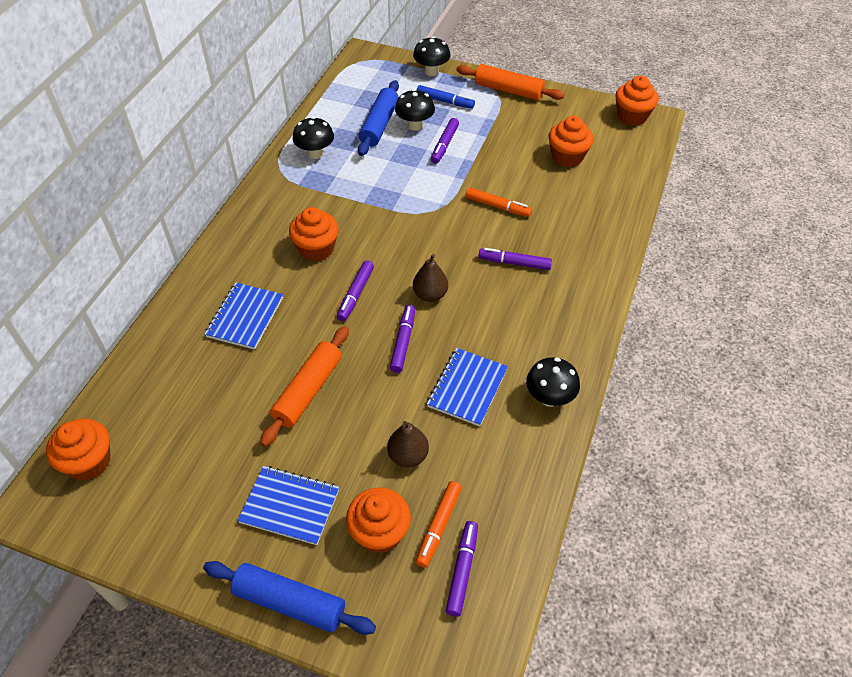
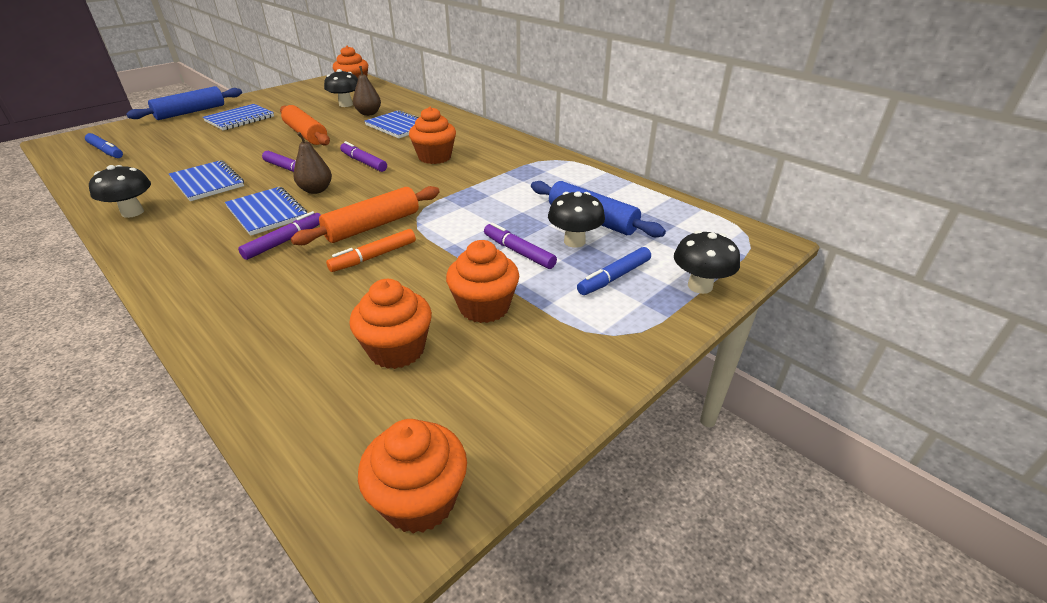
camera: 115 degrees right, 15 degrees down
black mushroom [293,117,334,159] -> black mushroom moved to [324,69,358,107]
orange cupcake [346,487,411,553] -> orange cupcake moved to [446,240,519,323]
brown pear [387,421,429,468] -> brown pear moved to [353,66,381,116]
orange marker [416,481,462,568] -> none
purple marker [446,521,478,617] -> blue marker [85,133,123,158]
orange rolling pin [456,64,565,100] -> orange rolling pin moved to [291,186,440,245]
none -> blue notebook [225,187,307,236]

